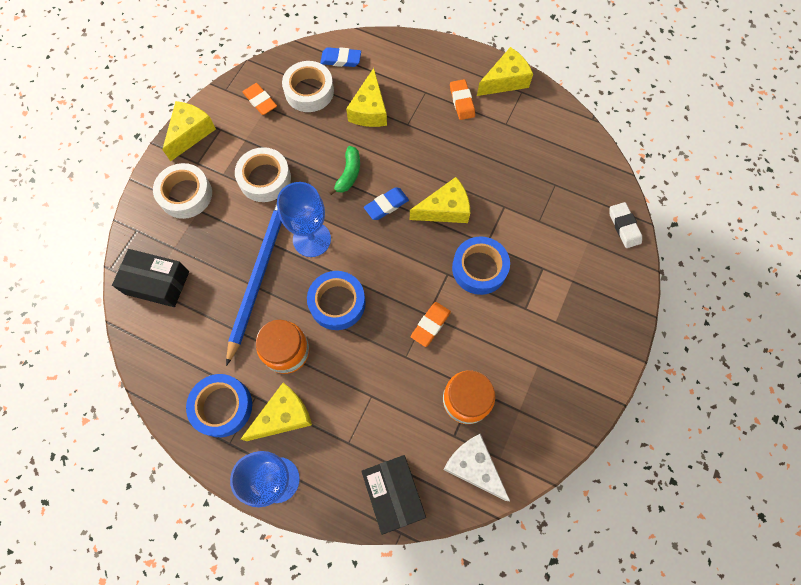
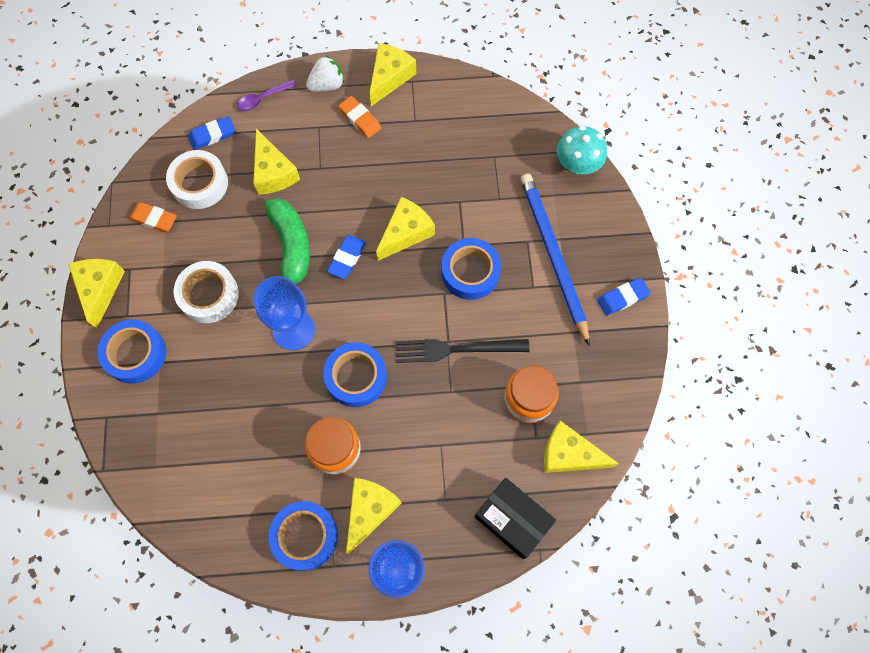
camera: 30 degrees left, 0 degrees up
black box [112,249,189,307] -> none
white tape [153,163,212,219] -> blue tape [97,319,166,384]
blue pencil [226,204,282,366] -> blue pencil moved to [521,174,590,346]
green banana [329,146,360,195] -> green banana [265,198,310,284], size x1.63
orange eraser [410,302,451,347] -> black fork [396,339,530,363]
white cheese [443,434,510,501] -> yellow cheese [544,421,619,473]
white eraser [610,202,642,248] -> turquoise mushroom [557,126,607,174]
none -> purple spoon [237,79,297,111]
none -> white strawberry [306,56,344,92]
none -> blue eraser [597,278,651,316]

